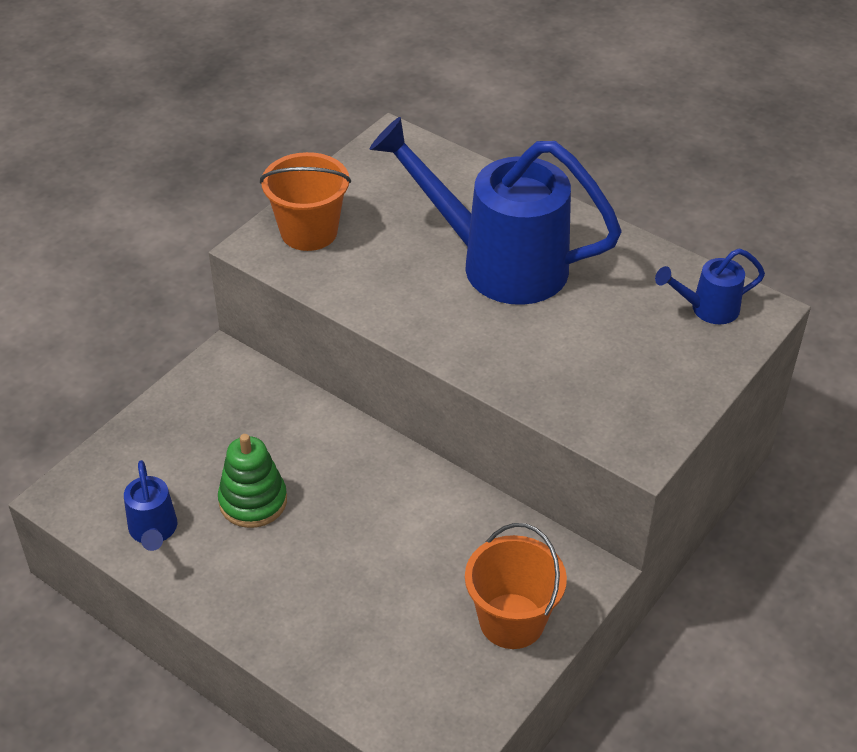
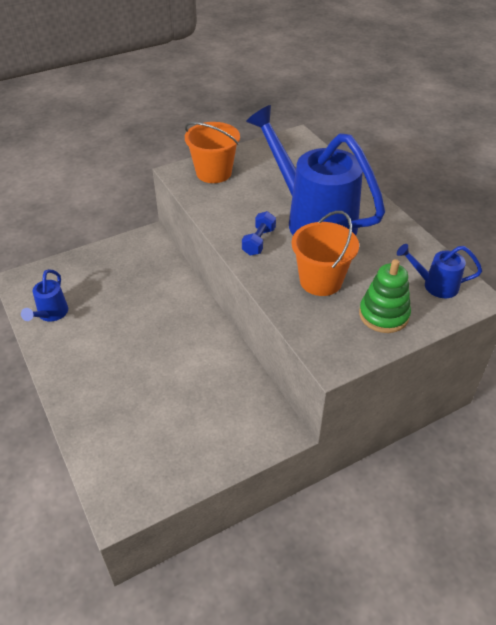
camera: 25 degrees right, 0 degrees up
green stacking toy [218,434,287,528] -> green stacking toy moved to [359,259,411,333]
orange bucket [465,523,567,649] -> orange bucket moved to [292,211,359,296]
none -> blue dumbbell [242,211,276,256]

